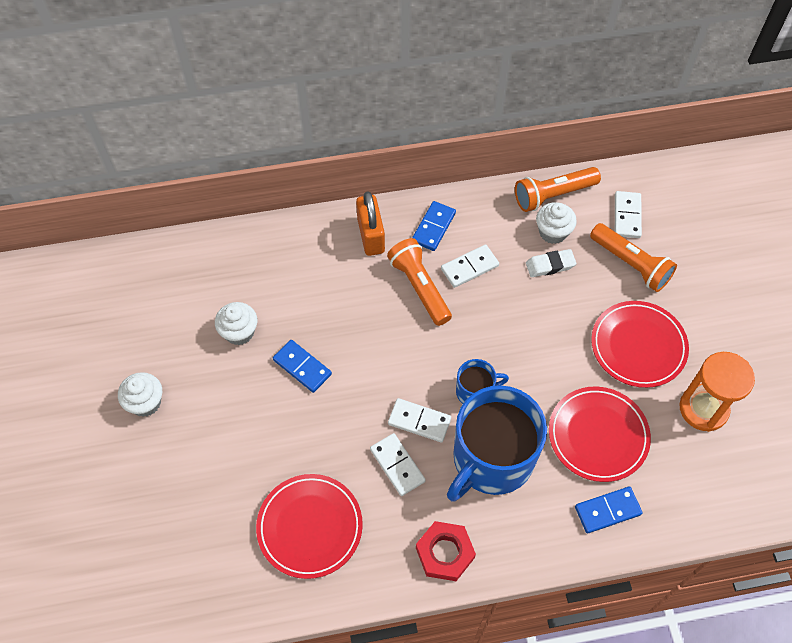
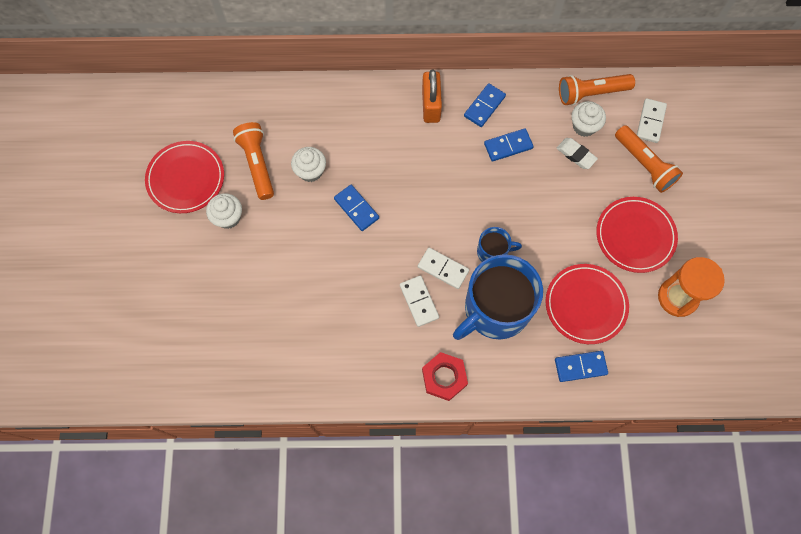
camera: 10 degrees right, 10 degrees up
red plate [256,474,363,579] -> red plate moved to [145,141,224,213]
orange flashlight [387,238,452,326] -> orange flashlight moved to [233,122,274,200]
white domino [441,244,499,288] -> blue domino [484,128,534,162]
white eraser [526,249,576,277] -> white eraser turned 45 degrees clockwise [556,138,598,169]

